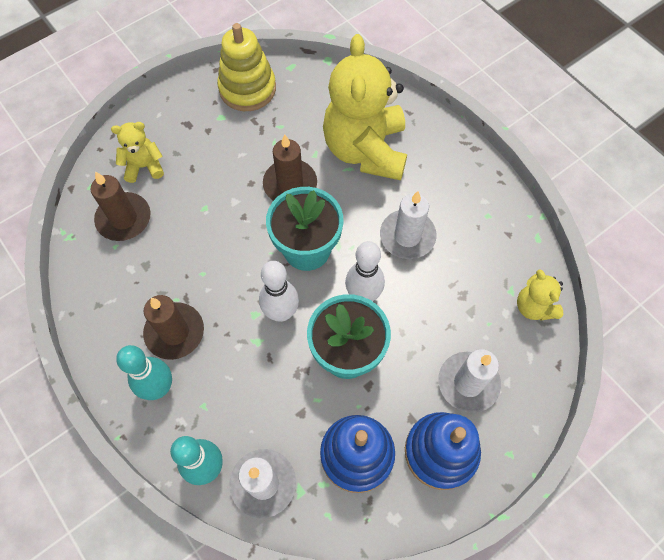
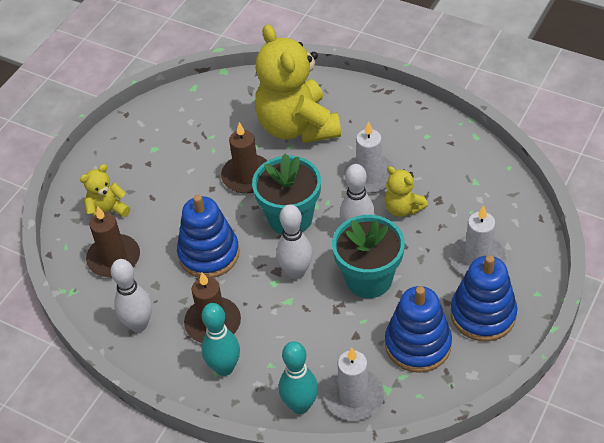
camera: 20 degrees left, 15 degrees down
yellow stacking toy [217,23,276,111] -> none
yellow teddy bear [517,269,563,321] -> yellow teddy bear moved to [384,166,428,217]
none -> white bowling pin [111,259,152,332]
none -> blue stacking toy [177,194,240,278]

